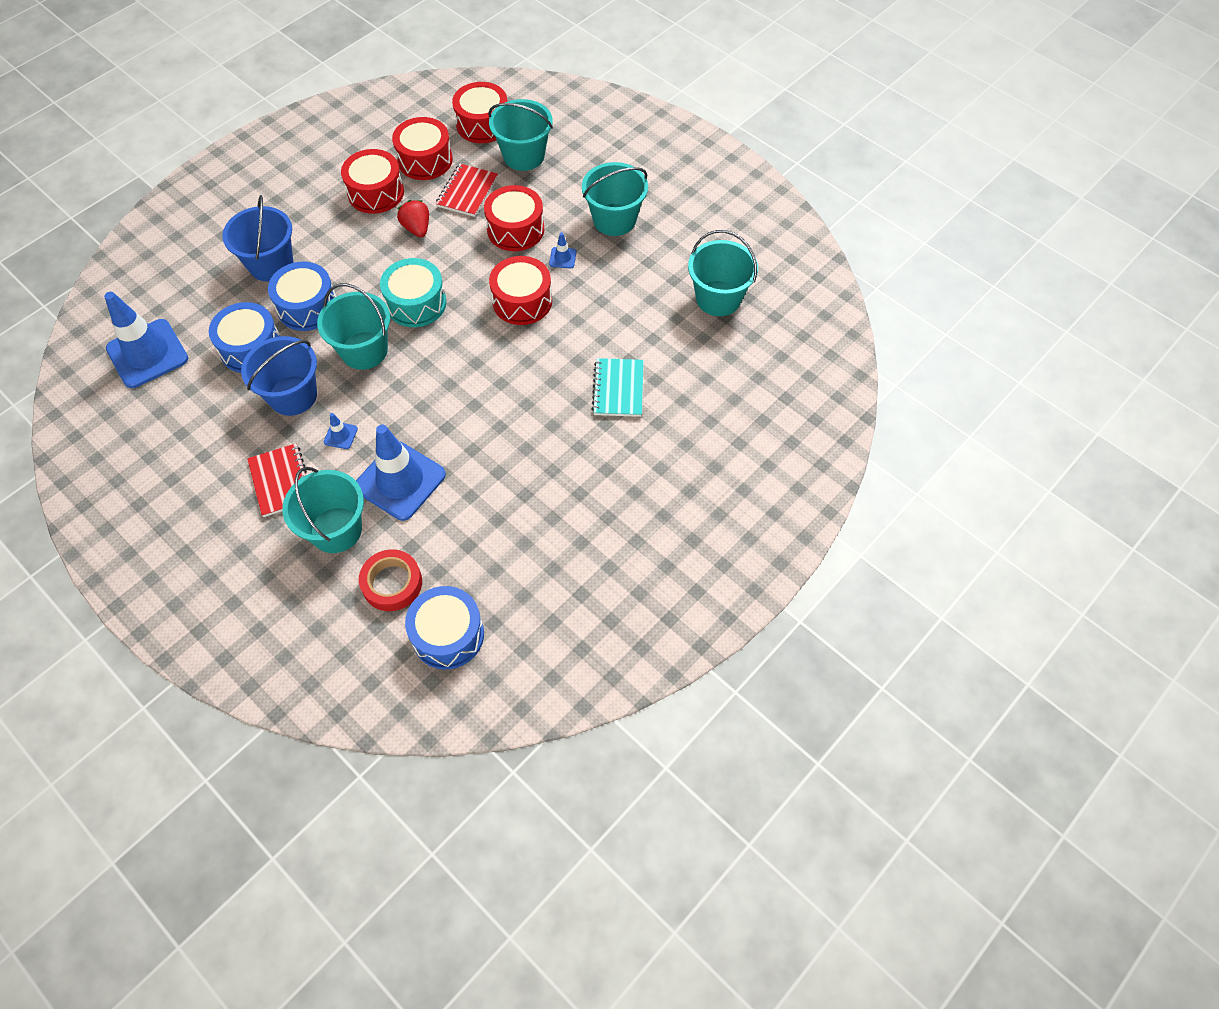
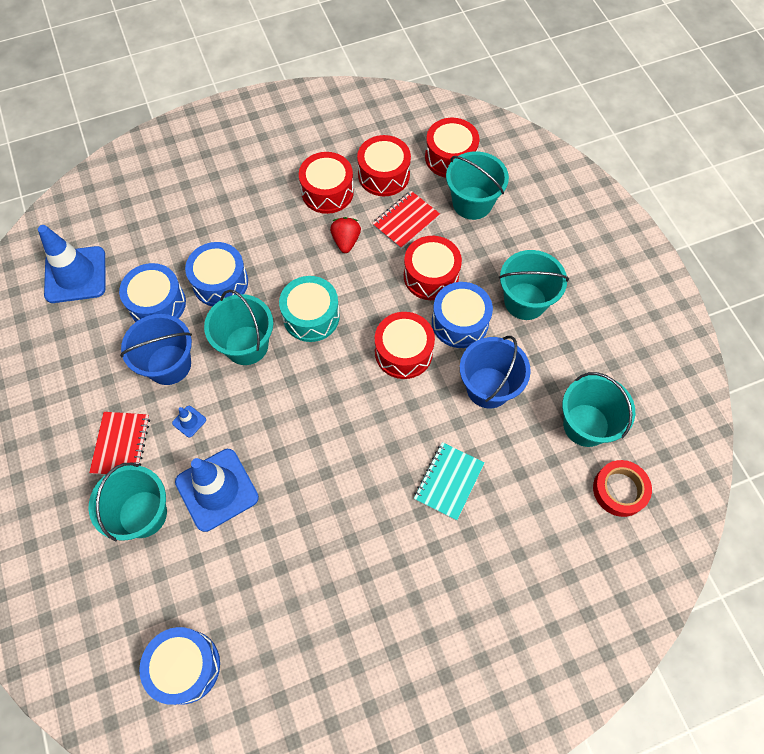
camera: 25 degrees right, 5 degrees up
blue bucket [222,195,293,282] -> blue bucket moved to [460,336,531,408]
red tape [359,549,422,611] -> red tape moved to [593,460,652,517]
blue traffic cone [549,233,577,269] -> blue drum [432,282,493,348]

